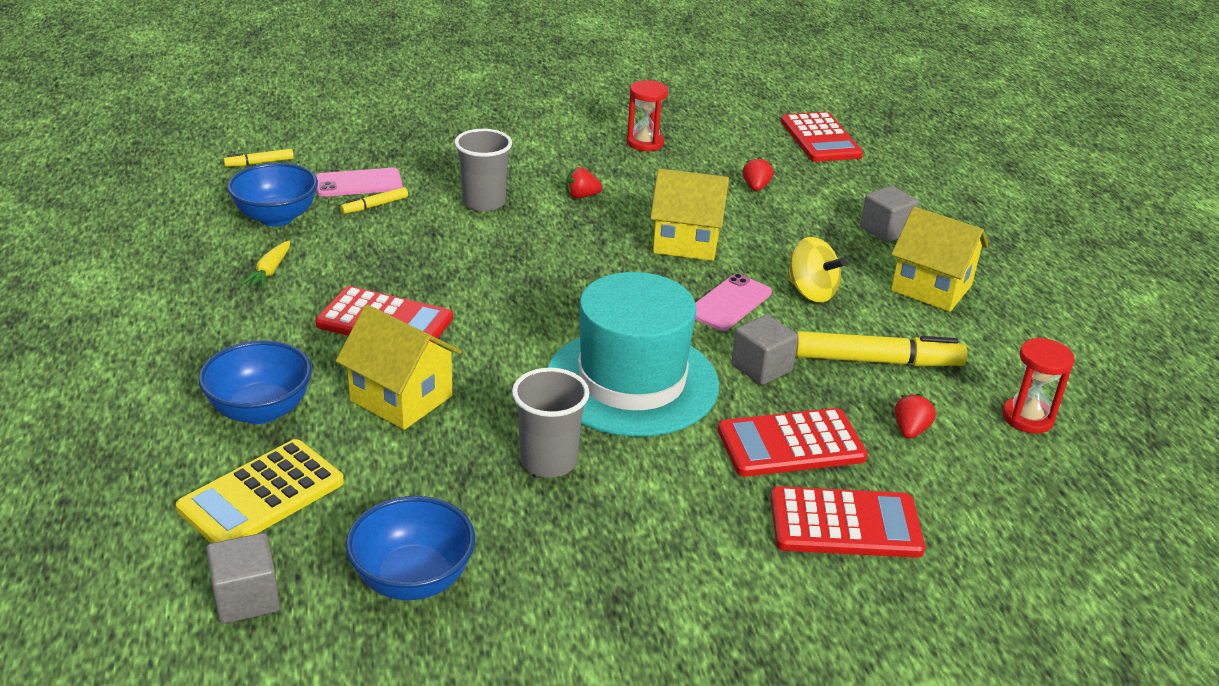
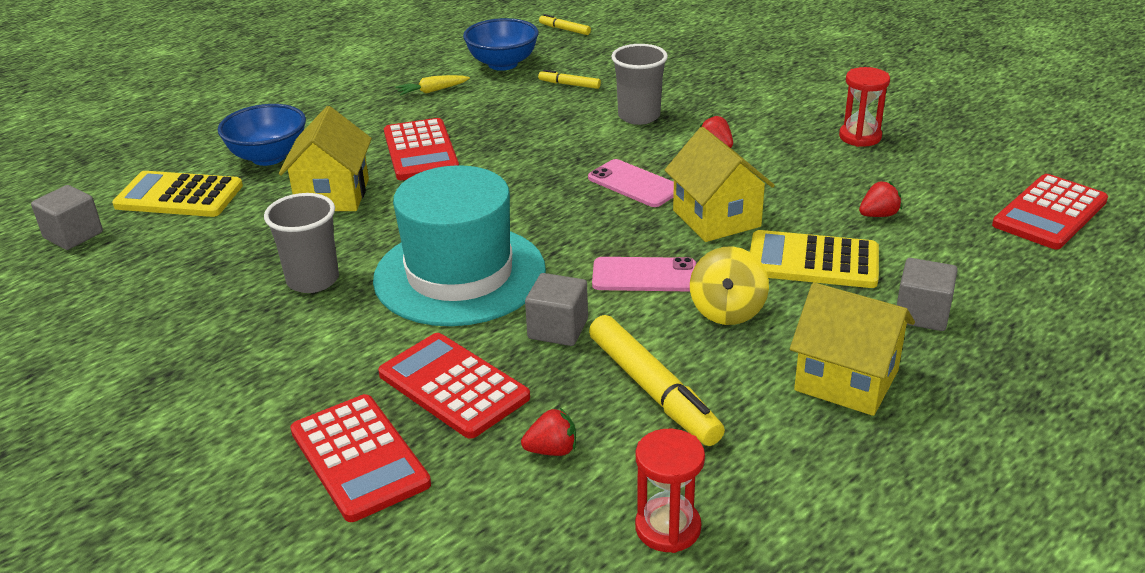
camera: 60 degrees right, 0 degrees up
pink phone [316,168,403,197] -> pink phone moved to [588,159,674,207]
blue bowl [346,496,475,600] -> none
yellow house [891,206,988,312] -> yellow house turned 60 degrees counterclockwise [790,282,915,416]
none -> yellow calculator [750,230,879,288]

